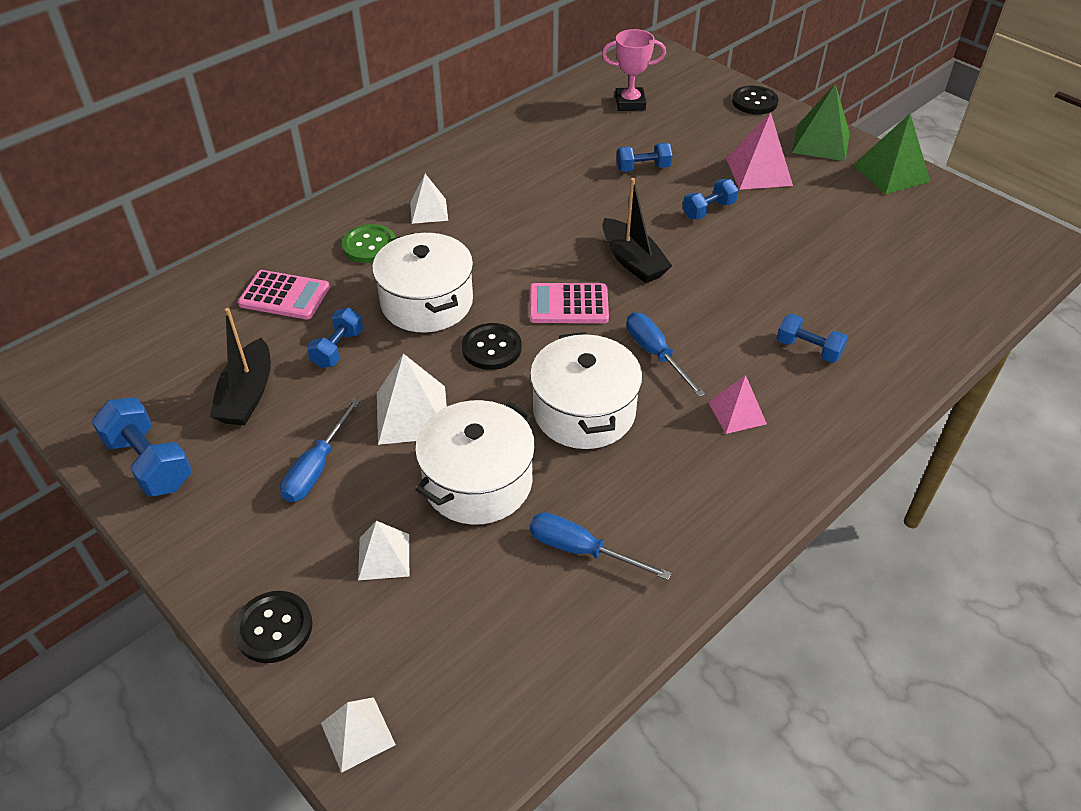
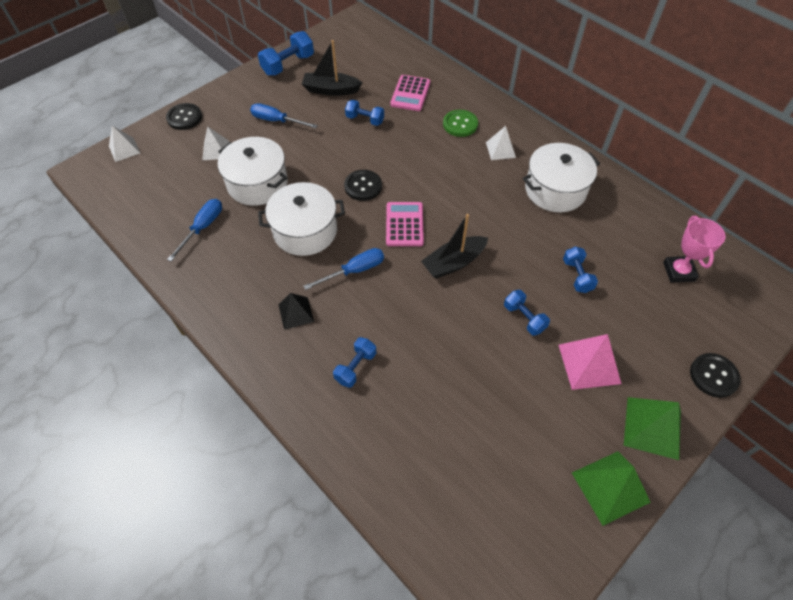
camera: 90 degrees right, 10 degrees up
white pot [372,233,473,333] -> white pot moved to [523,143,600,212]
white pyramid [377,354,447,445] -> none
pink pyramid [708,375,767,434] -> black pyramid [279,293,314,330]

